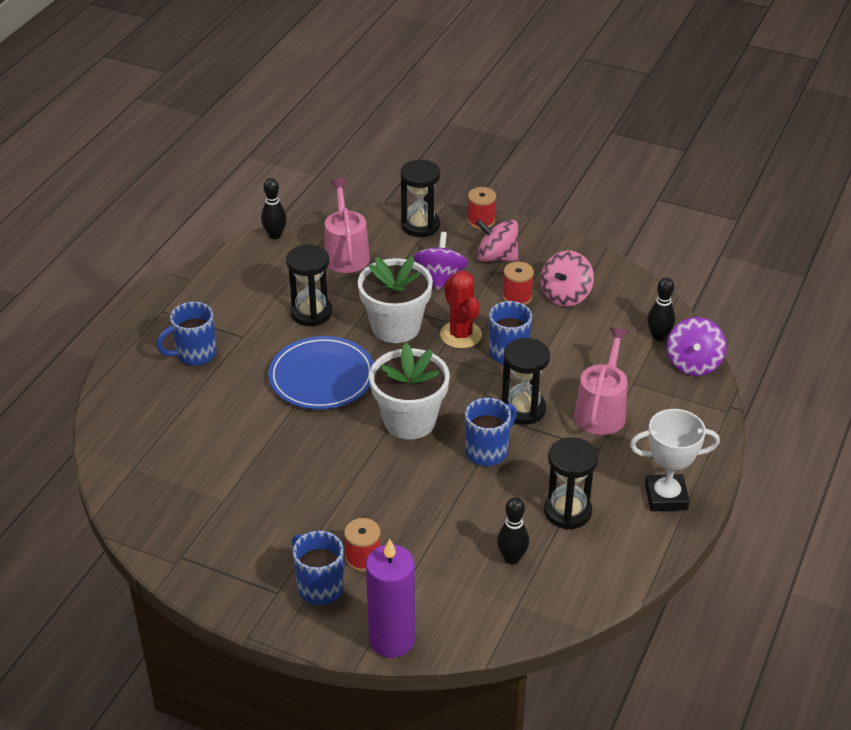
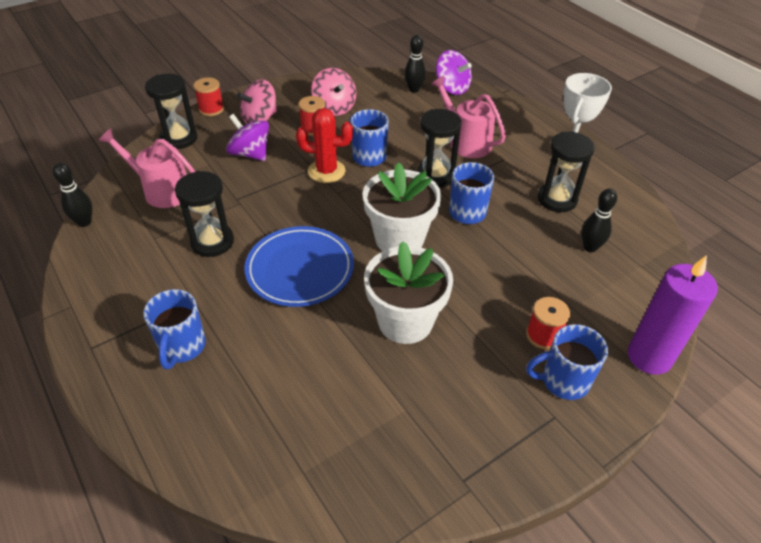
camera: 60 degrees left, 5 degrees up
white flower pot [358,256,433,343] -> white flower pot moved to [364,241,453,344]

